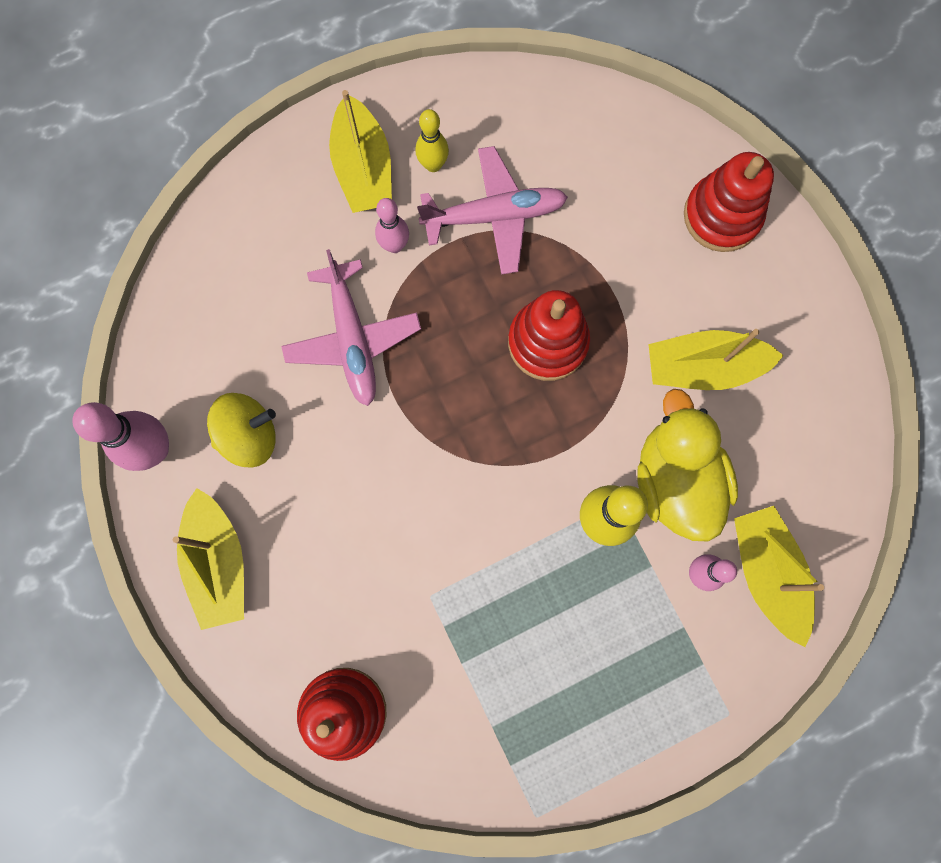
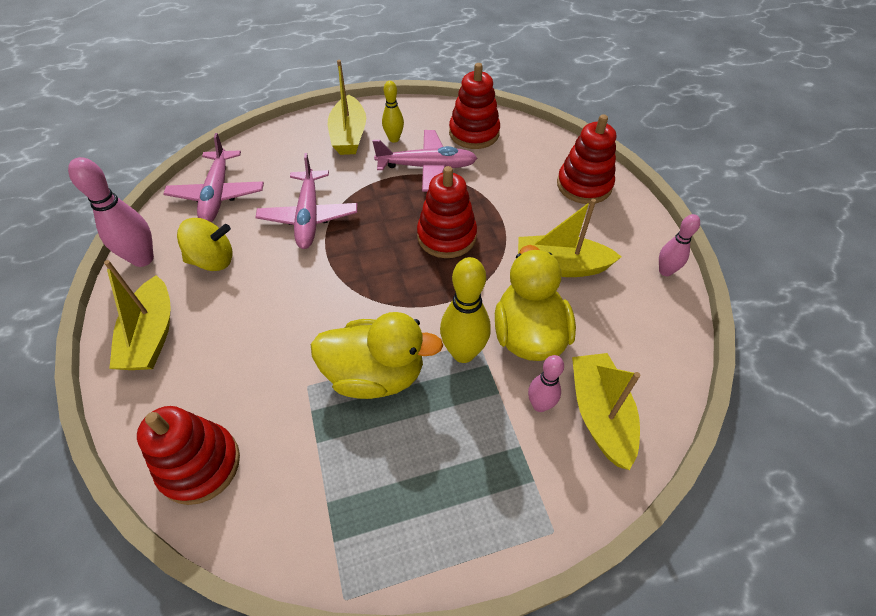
camera: 10 degrees right, 25 degrees down
pink bowling pin [375,198,409,253] -> pink bowling pin moved to [659,214,700,276]
none -> pink plane [163,133,264,222]
none -> yellow duck [310,312,443,399]
none -> red stacking toy [449,63,500,149]

